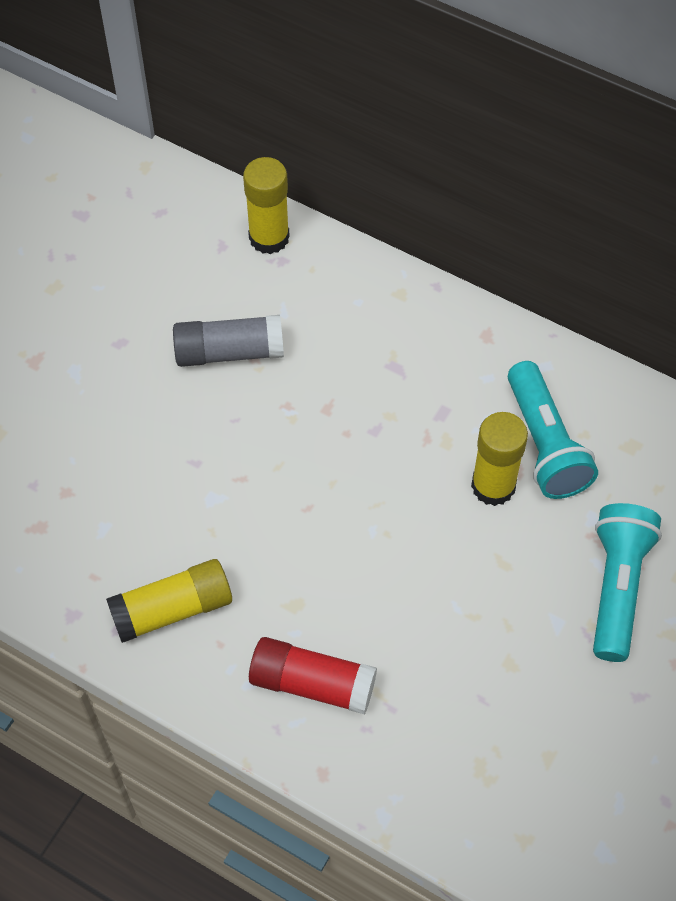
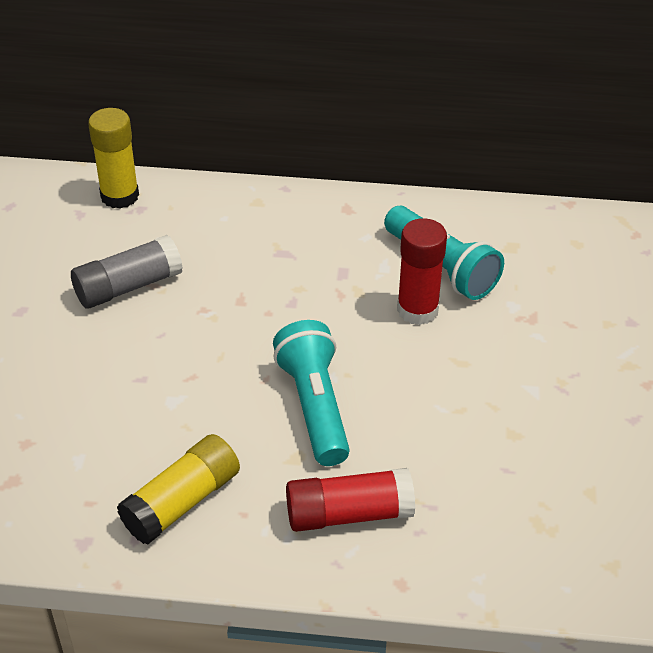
camera: 25 degrees left, 15 degrees down
yellow glue stick [471,412,528,506] -> red glue stick [397,218,447,325]
turquoise flashlight [593,503,662,662] -> turquoise flashlight moved to [273,320,350,466]

